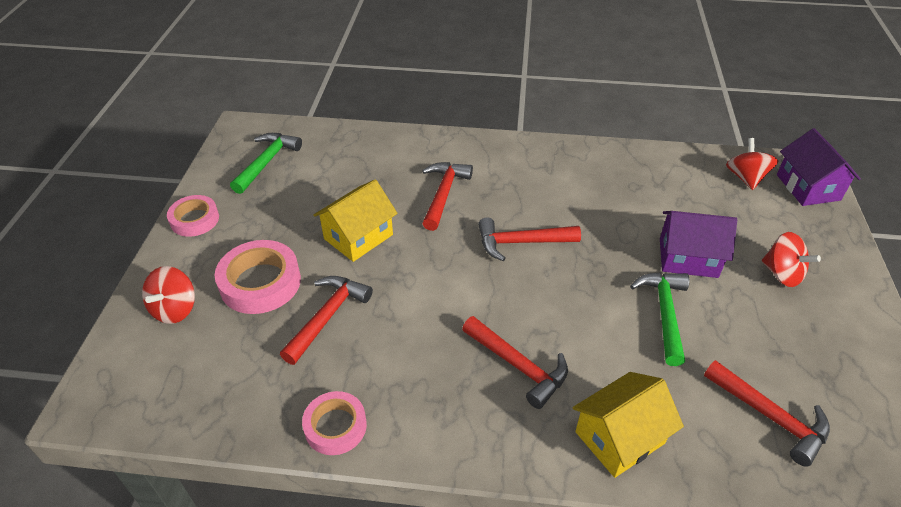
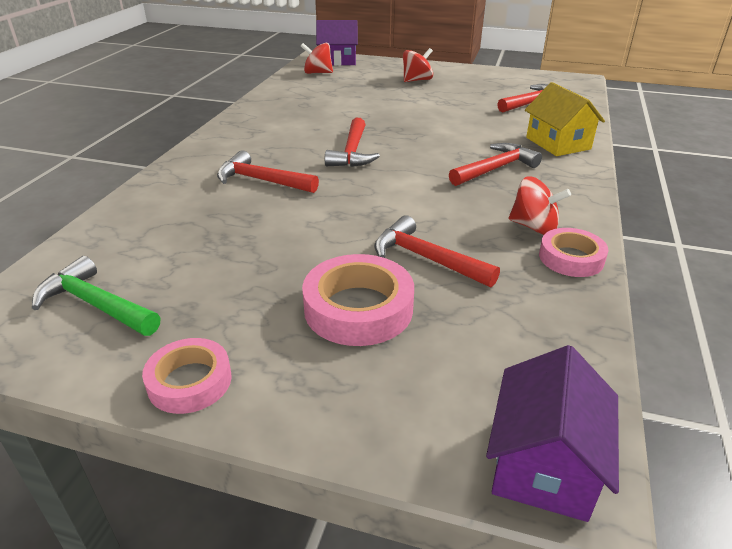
camera: 80 degrees left, 10 degrees down
red spinning top [142,266,195,324] -> red spinning top moved to [509,176,571,235]
yellow house [313,179,398,262] -> none
green hammer [630,272,689,366] -> none
purple house [660,211,737,278] -> purple house moved to [486,345,619,522]

